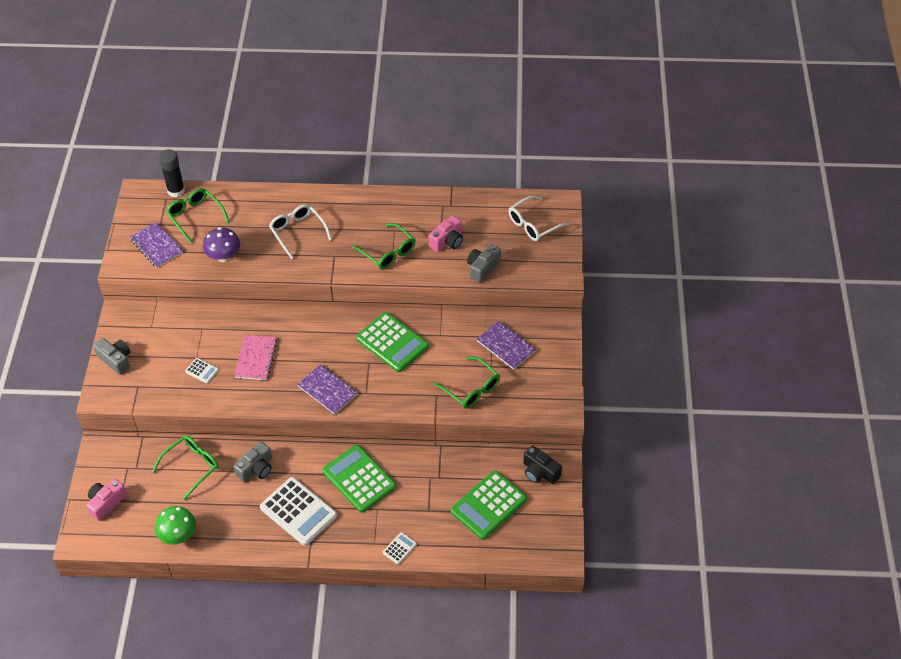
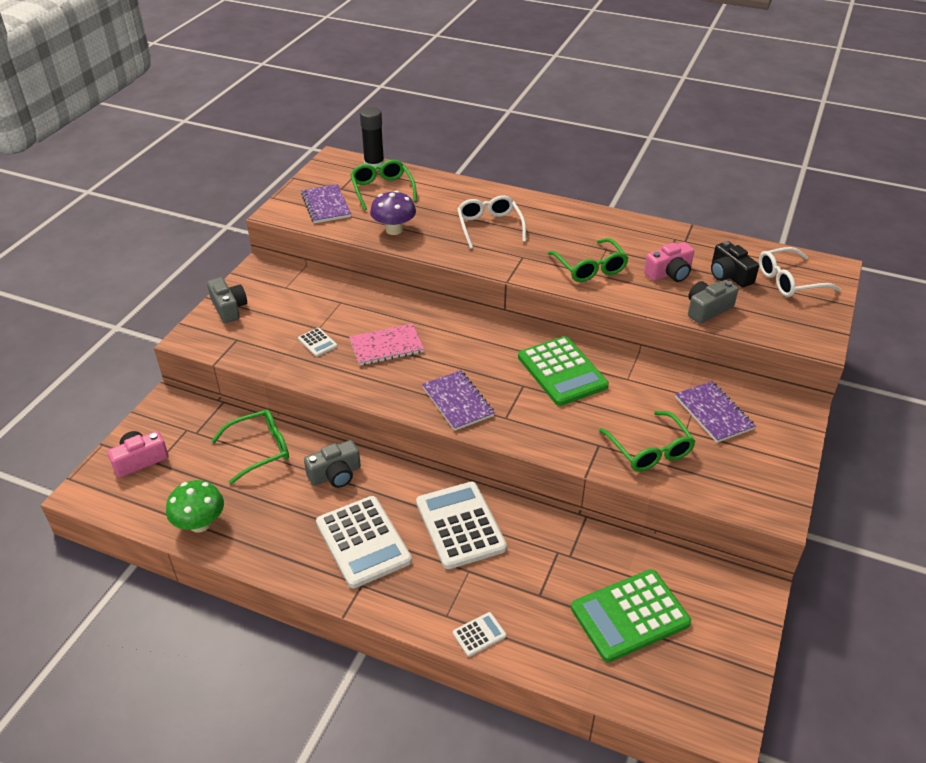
camera: 20 degrees right, 10 degrees down
pink notebook [234,335,277,381] -> pink notebook turned 45 degrees clockwise [349,323,424,366]
green calculator [322,445,396,513] -> white calculator [416,482,507,569]
black camera [523,445,562,484] -> black camera moved to [711,241,759,287]

